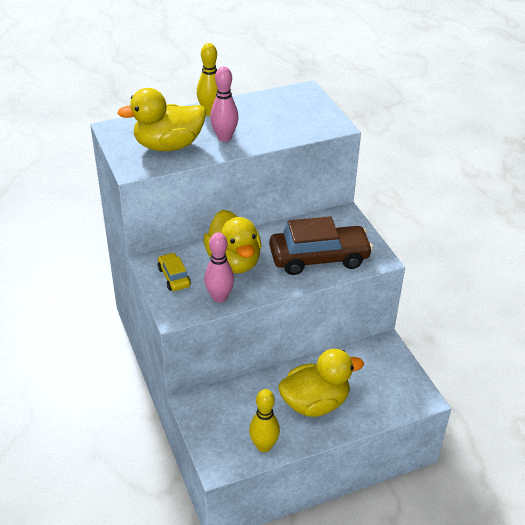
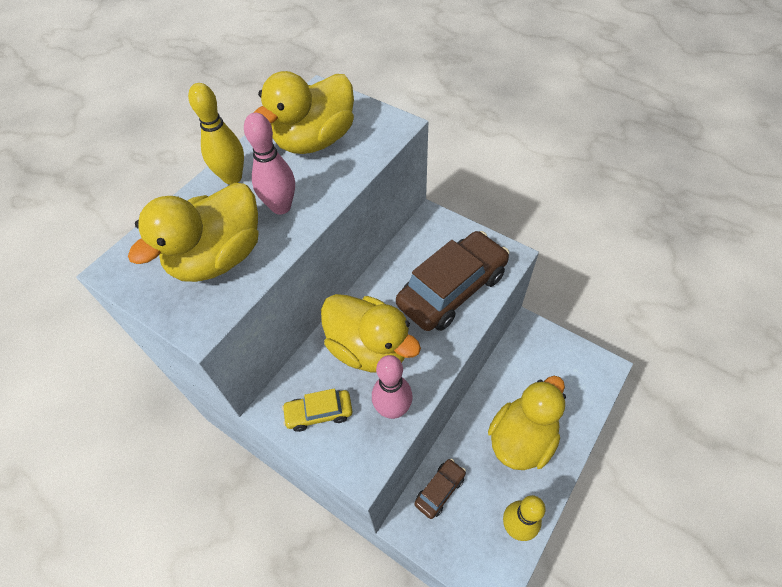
camera: 30 degrees left, 15 degrees up
yellow car [158,253,191,291] -> yellow car turned 45 degrees counterclockwise [282,388,353,432]
none -> yellow duck [254,71,354,154]
none -> brown car [414,459,466,519]

